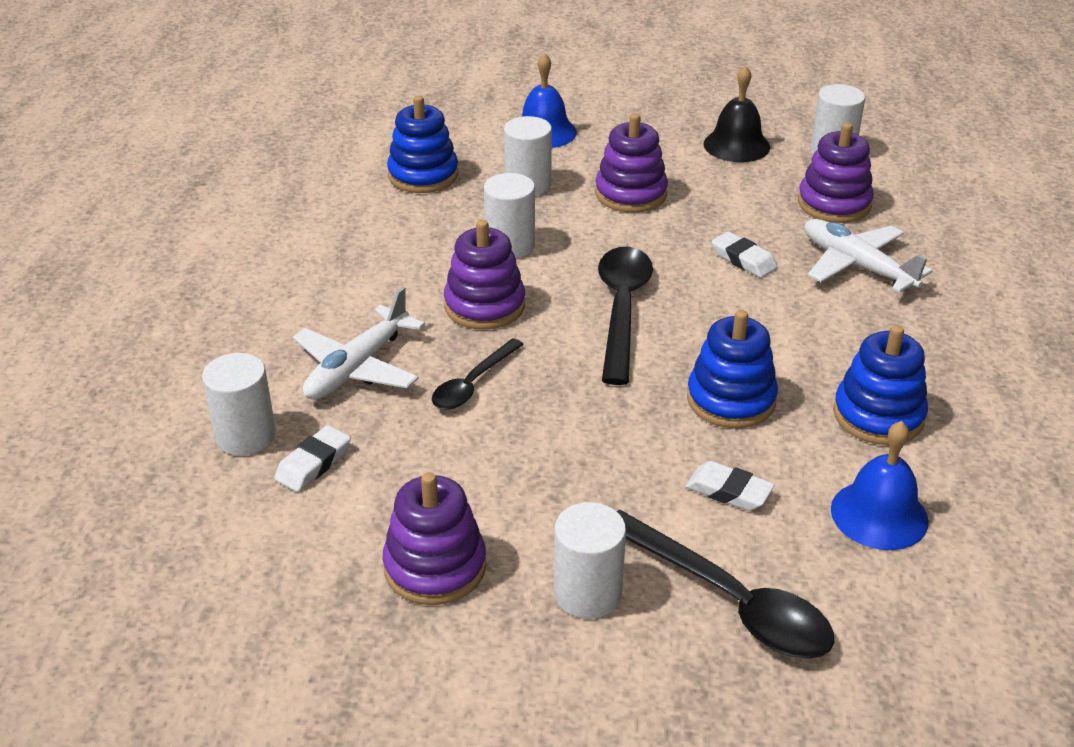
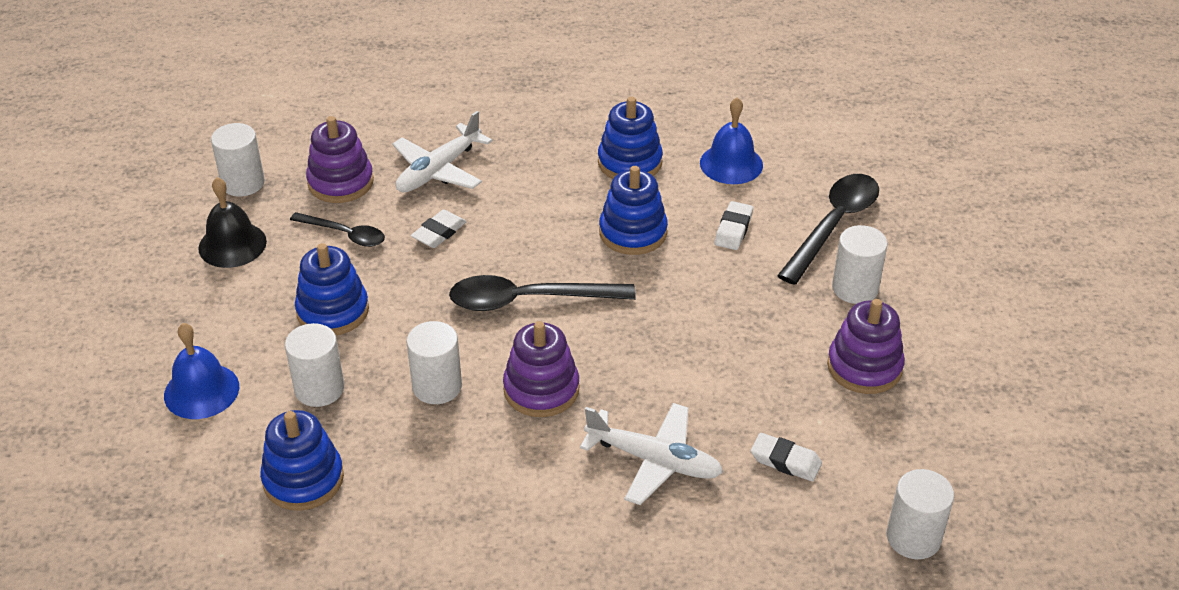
camera: 100 degrees left, 5 degrees up
white cylinder [202,353,276,456] -> white cylinder moved to [887,469,954,559]
black spoon [432,338,524,409] -> black spoon moved to [290,212,385,247]
purple stacking toy [595,113,668,213] -> blue stacking toy [295,243,369,335]

